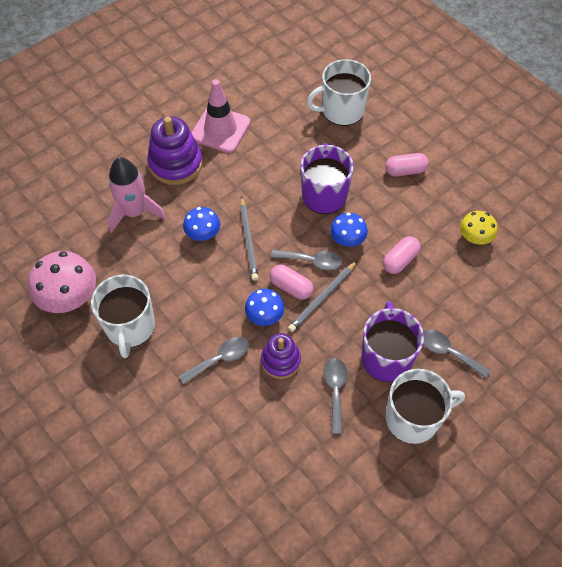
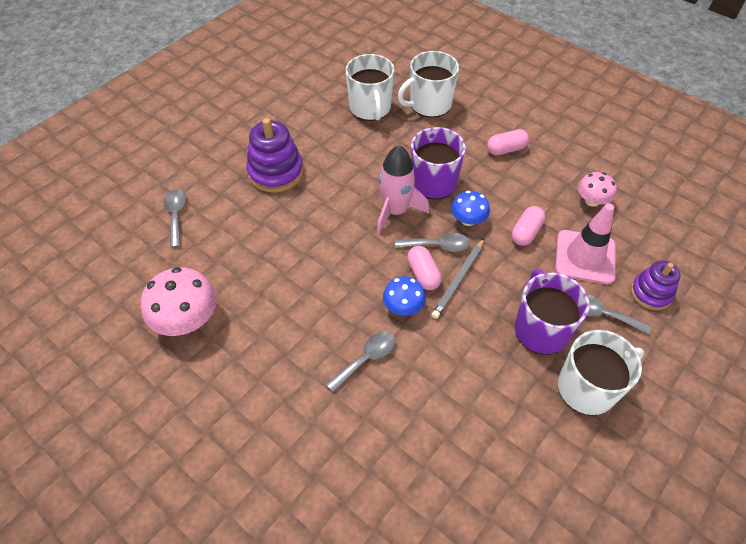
camera: 10 degrees left, 5 degrees down
white mug [91,275,155,358] -> white mug moved to [345,54,395,121]
pink rocket [108,157,166,233] -> pink rocket moved to [377,145,429,234]
blue mushroom [183,207,220,241] -> none
pink traffic cone [191,79,251,153] -> pink traffic cone moved to [555,203,616,284]
grey pencil [240,196,258,281] -> none
purple stacking toy [261,333,301,379] -> purple stacking toy moved to [631,261,680,310]
pink capsule [270,265,313,300] -> pink capsule turned 45 degrees clockwise [407,246,442,290]
grey spoon [323,358,348,434] -> grey spoon moved to [164,189,186,248]
yellow mushroom [460,211,498,245] -> pink mushroom [578,172,617,207]

